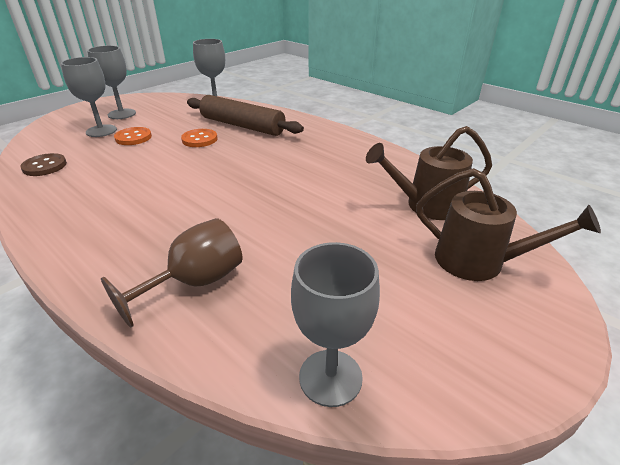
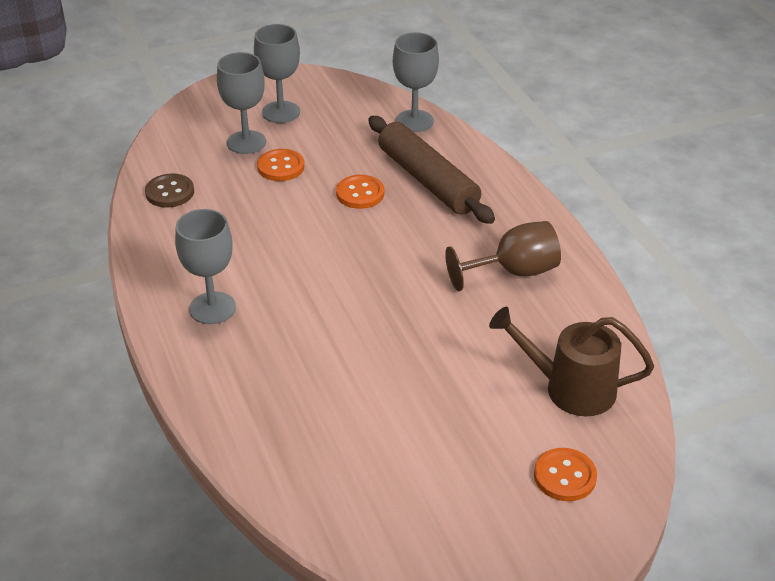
camera: 25 degrees right, 5 degrees up
brown goblet [101,218,242,327] -> brown goblet moved to [445,221,561,291]
grey goblet [291,242,380,407] -> grey goblet moved to [175,209,236,324]
brown watering can [416,168,601,281] -> orange button [534,448,597,501]

